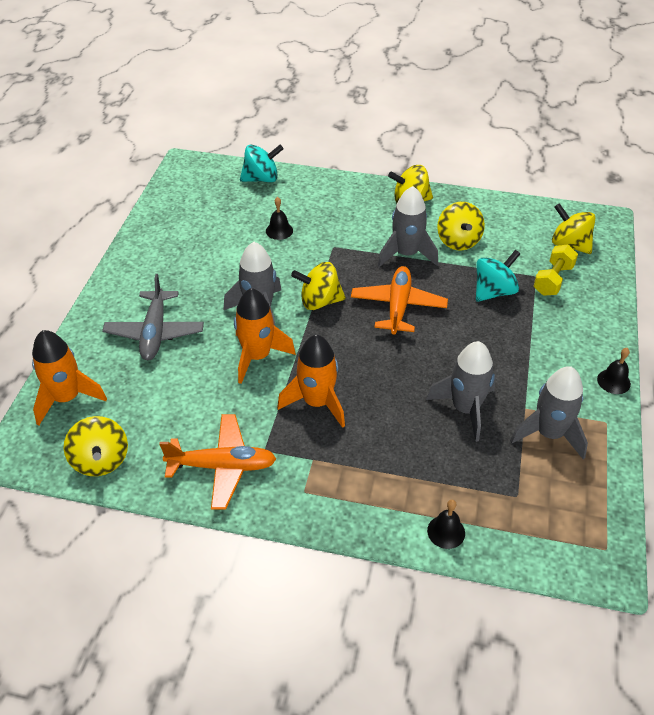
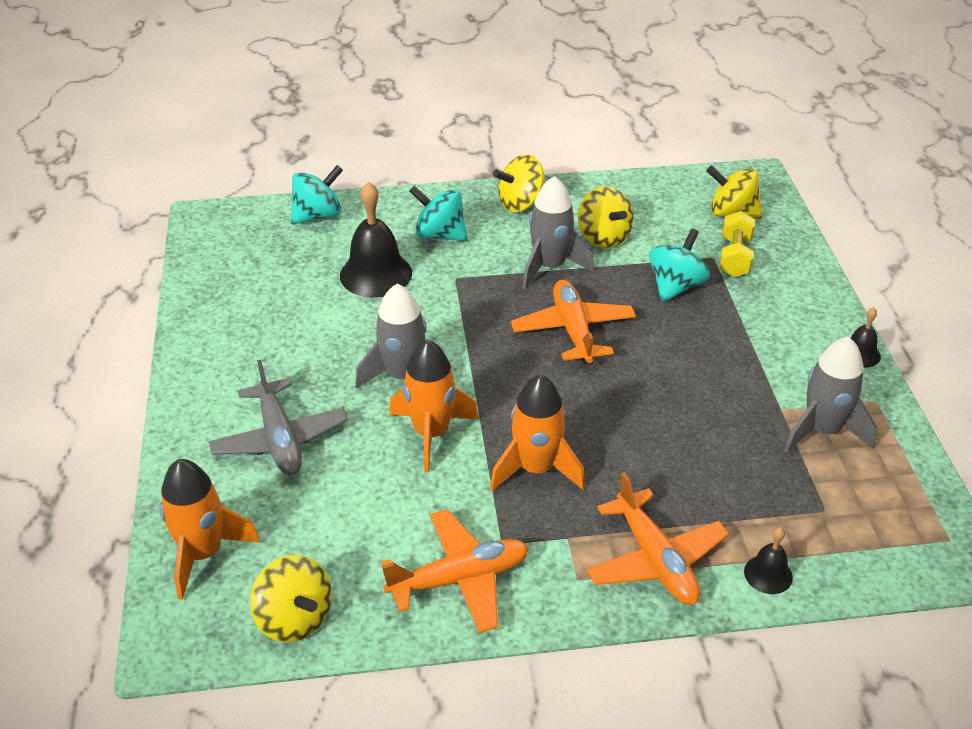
camera: 20 degrees left, 5 degrees down
black bell [266,197,293,240] -> black bell [340,182,412,297], size x1.96
yellow spinning top [291,262,346,310] -> none
grey rocket [426,341,496,442] -> none
none -> turquoise spinning top [409,185,468,241]
none -> orange plane [586,472,729,605]

